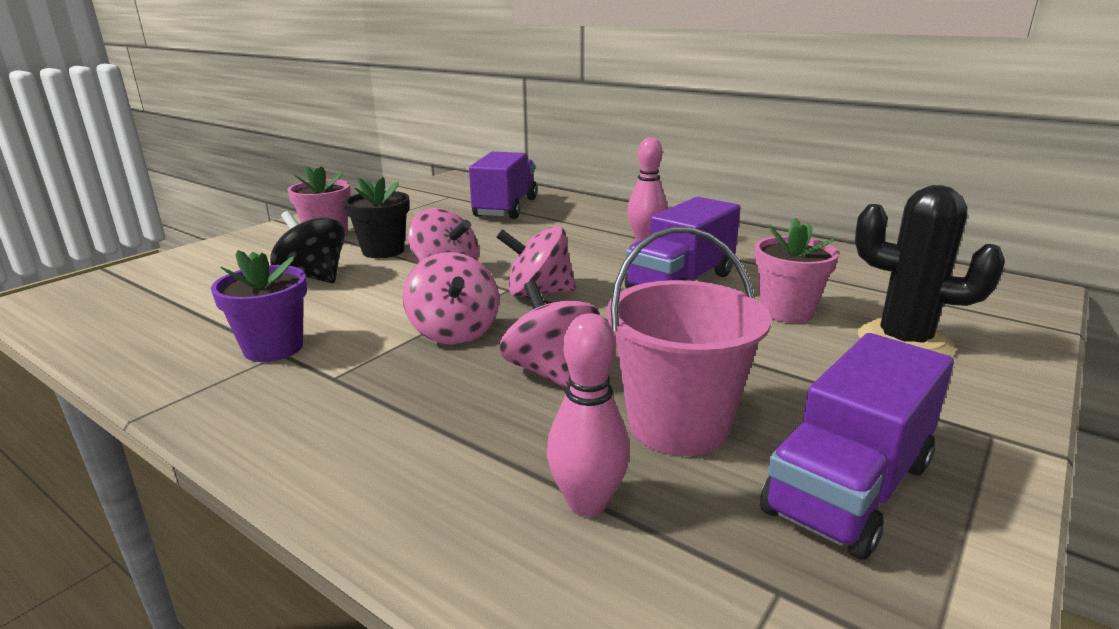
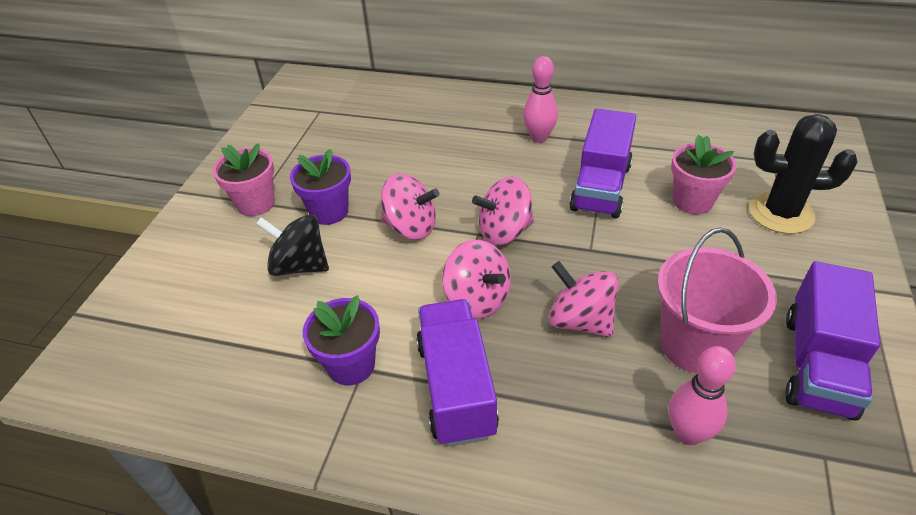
camera: 20 degrees left, 20 degrees up
black flower pot [344,176,409,258] -> purple flower pot [290,149,351,225]
purple truck [469,152,537,219] -> purple truck moved to [416,299,499,447]

